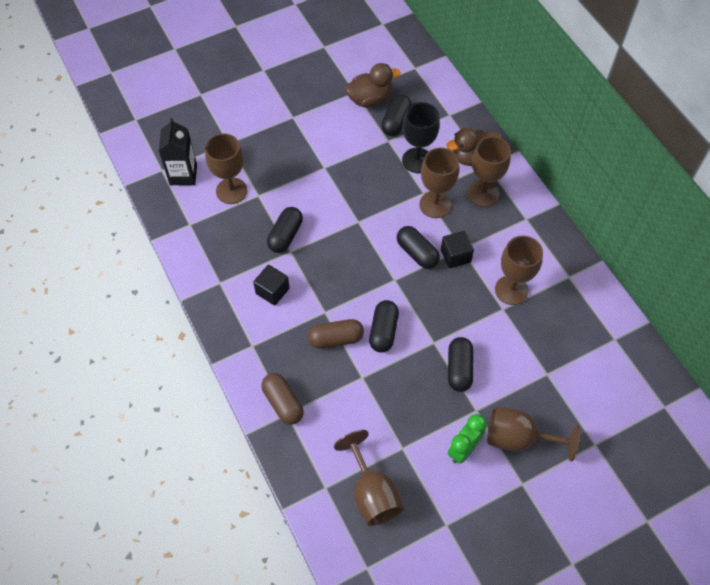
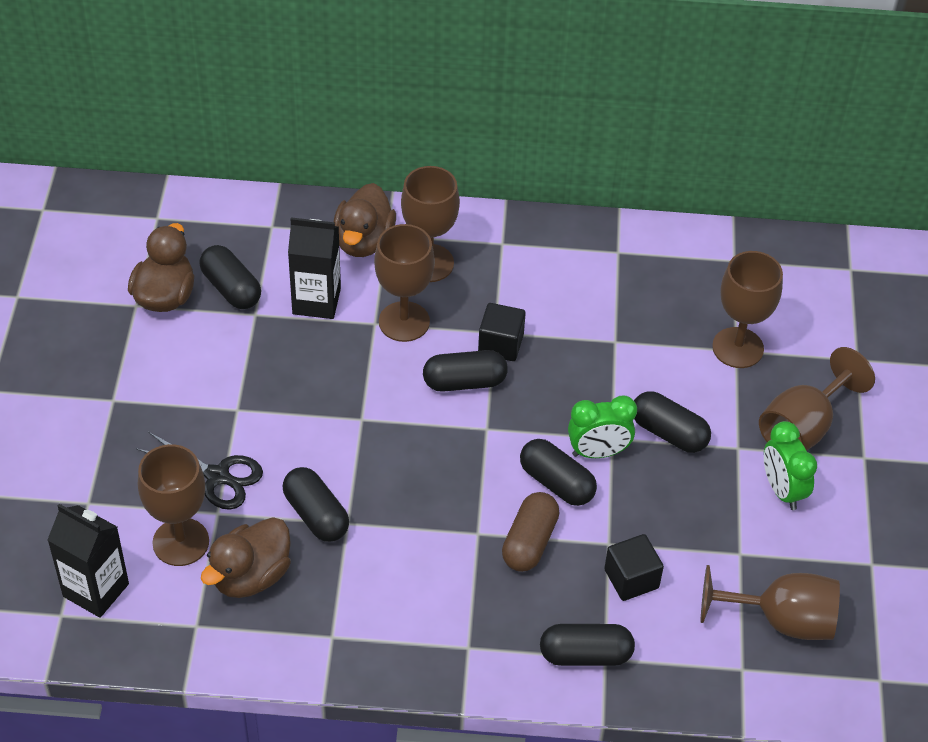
camera: 60 degrees left, 10 degrees down
black cube [253,265,290,306] -> black cube moved to [604,534,664,601]
brown capsule [261,373,304,425] -> black capsule [540,624,635,666]
black goblet [402,102,440,173] -> black carton [288,217,341,319]
brown goblet [495,236,543,305] -> brown goblet moved to [712,251,783,368]
none -> black scissors [136,432,263,510]
none -> brown duck [201,517,291,598]
none -> green clock [568,396,637,458]

